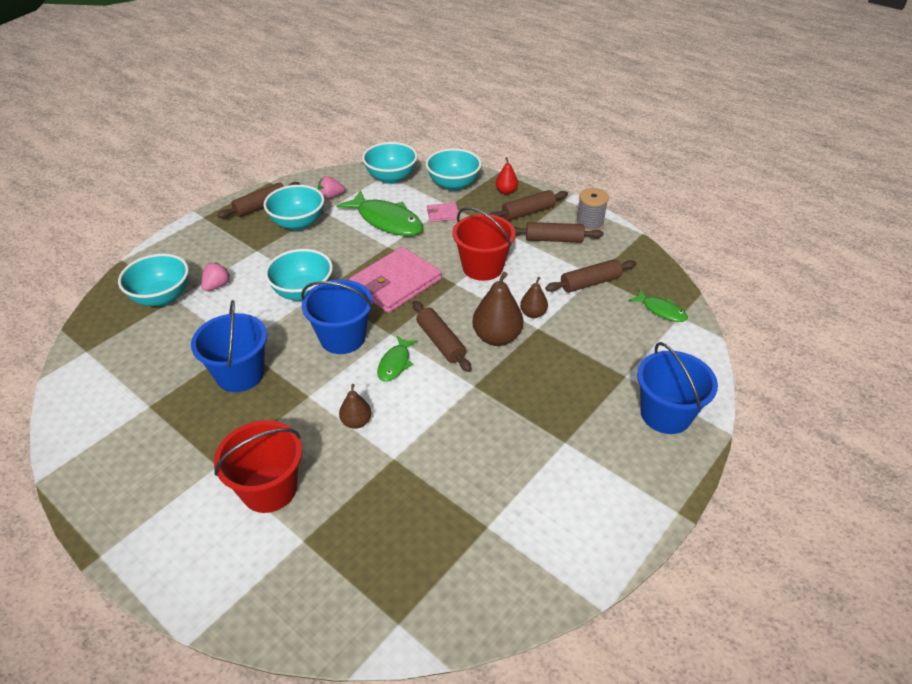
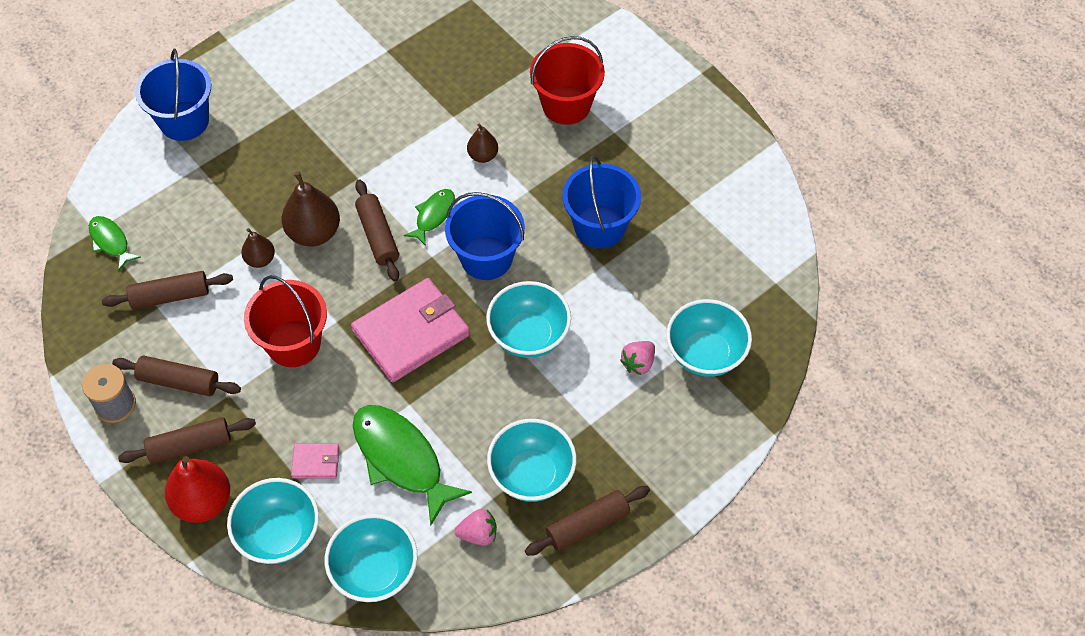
camera: 170 degrees left, 15 degrees up
red pear [496,157,518,195] -> red pear [165,456,230,523], size x1.77

